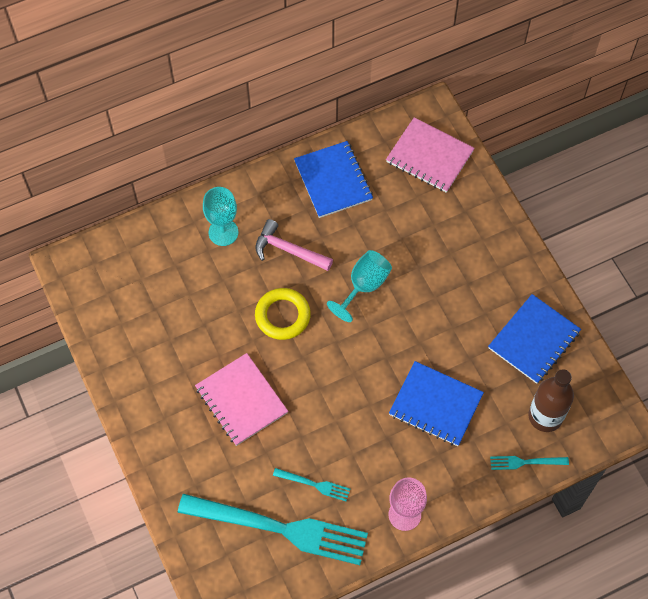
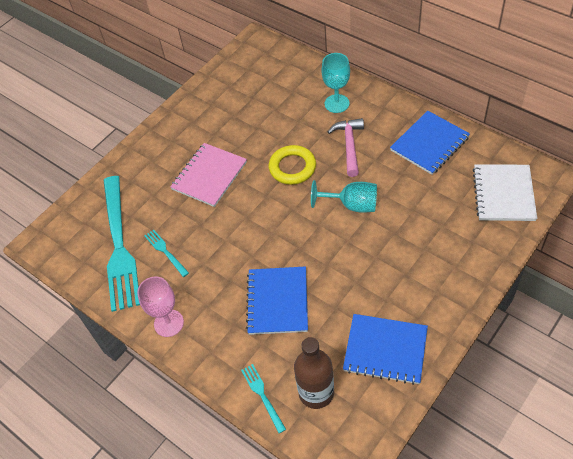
camera: 70 degrees right, 10 degrees down
turquoise fork [273,468,350,501] -> turquoise fork turned 150 degrees clockwise [145,230,189,277]
pink notebook [386,117,475,193] -> white notebook [473,165,537,221]

